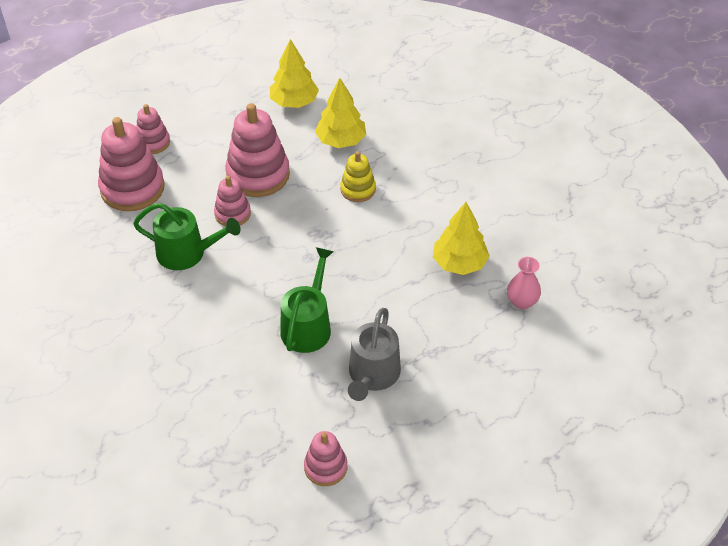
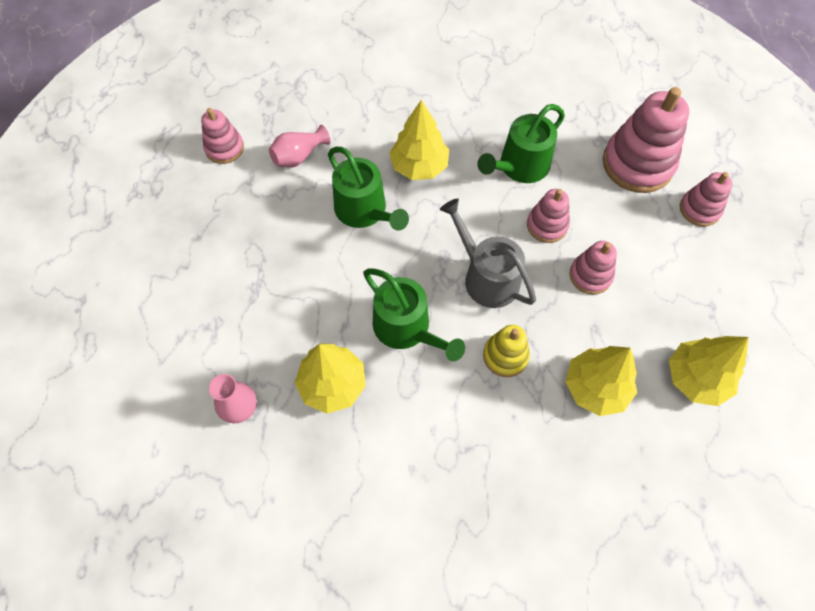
camera: 125 degrees right, 15 degrees up
pink stacking toy [225,103,290,197] -> pink stacking toy [569,241,617,294], size x0.55
grey watering can [348,308,401,401] -> grey watering can moved to [440,198,536,308]
none -> pink vase [269,125,330,168]
none -> green watering can [363,268,465,362]
none -> yellow tree [389,100,449,180]

